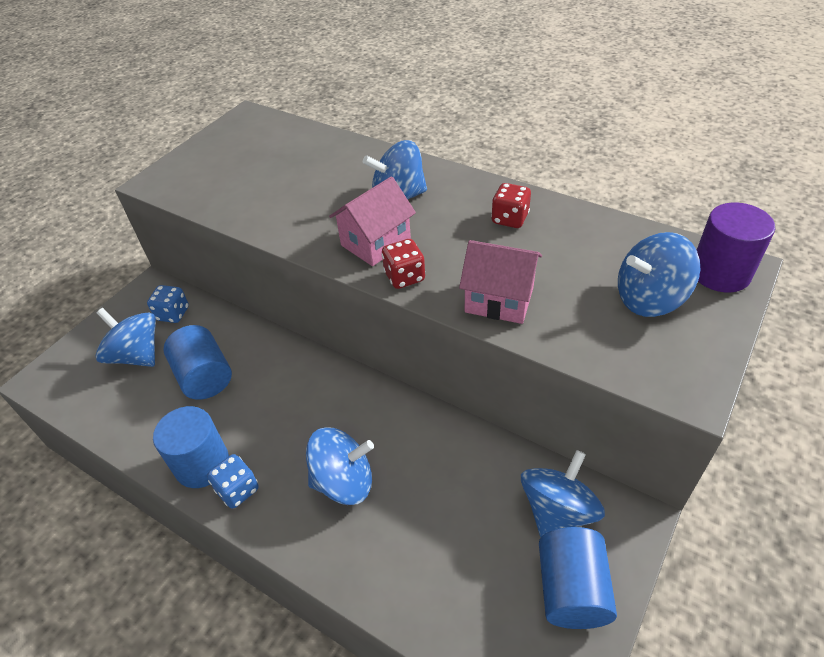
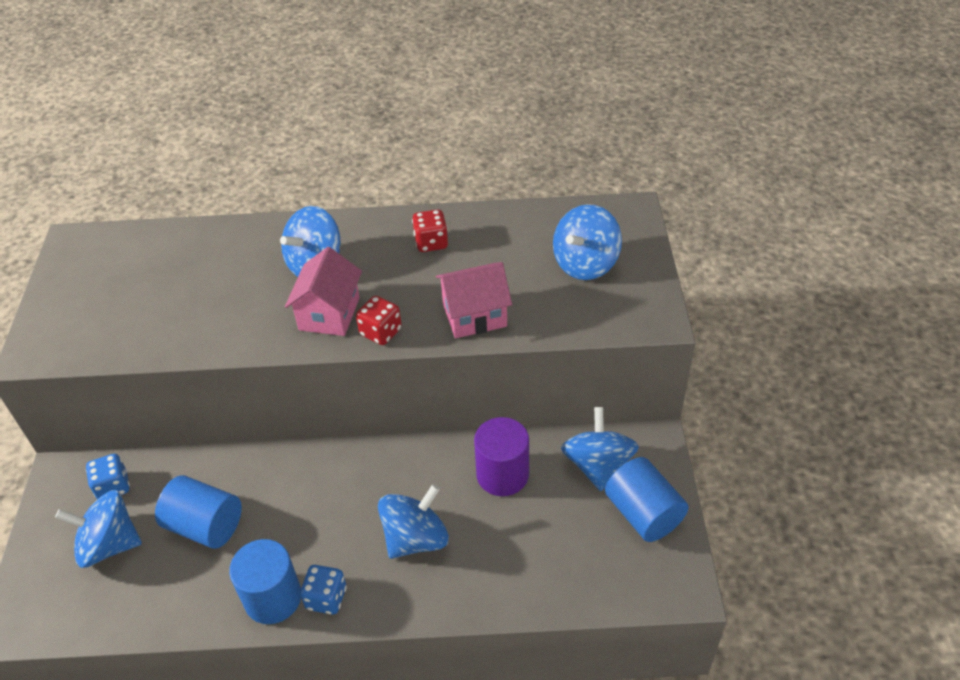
camera: 35 degrees left, 0 degrees up
purple cylinder [697,203,775,293] -> purple cylinder moved to [474,417,529,496]

